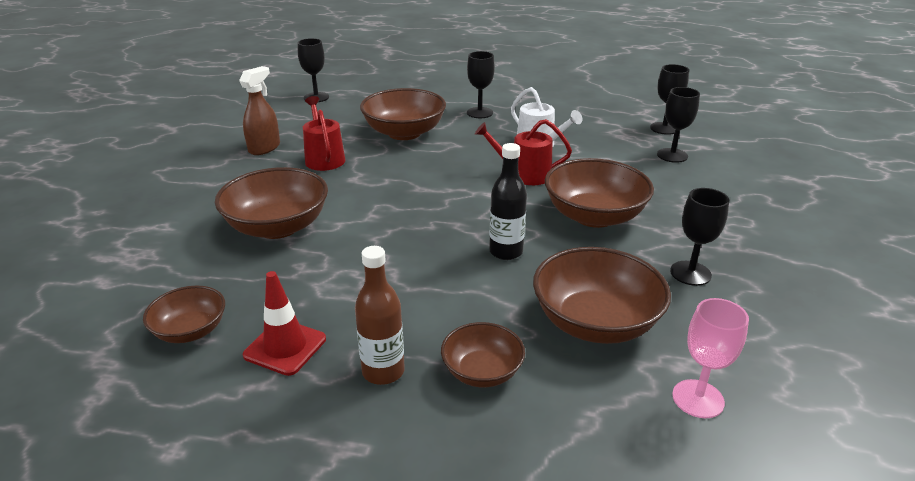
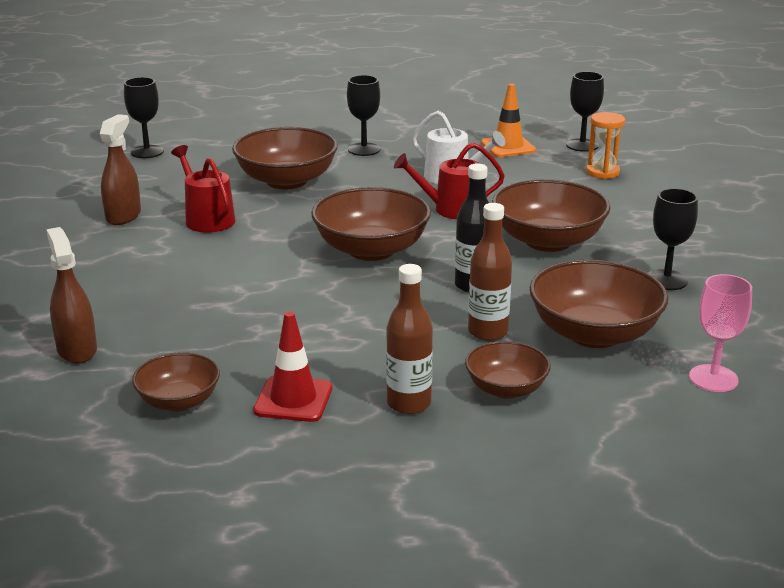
camera: 15 degrees left, 5 degrees down
brown bowl [215,167,328,239] -> brown bowl moved to [311,187,431,261]
black goblet [657,87,700,163] -> orange hourglass [586,112,625,179]
none -> brown spray bottle [46,227,97,363]
none -> brown bottle [468,203,512,341]
none -> orange traffic cone [481,84,536,157]

